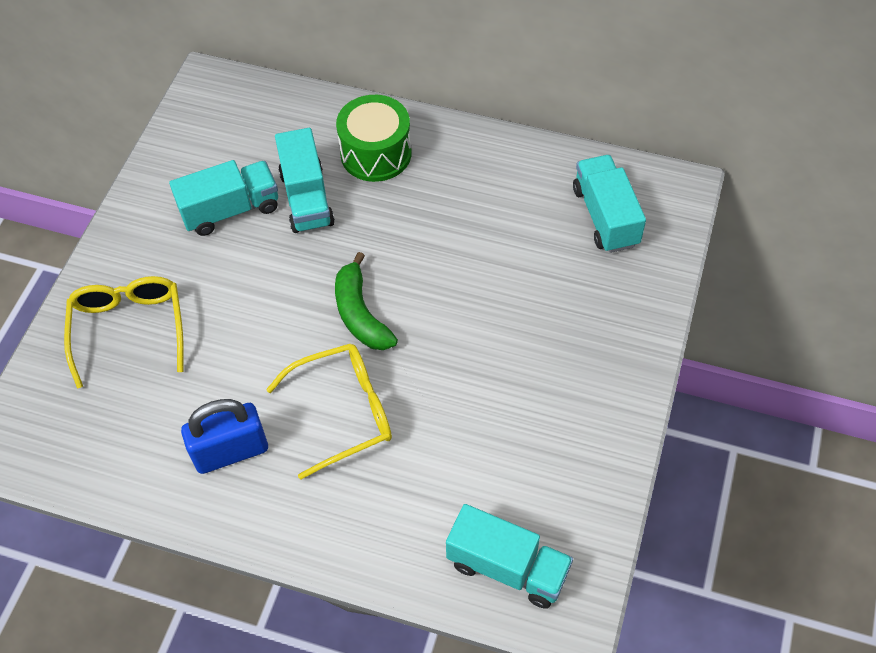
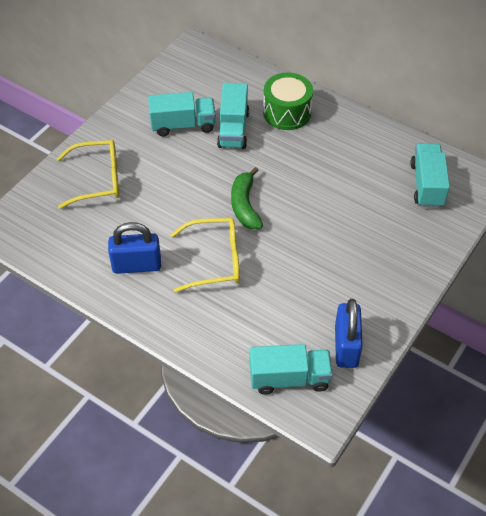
camera: 15 degrees right, 5 degrees down
yellow glasses [64,276,184,389] -> yellow glasses turned 75 degrees clockwise [57,140,119,209]
turquoise truck [446,504,573,609] -> turquoise truck turned 45 degrees counterclockwise [250,344,333,395]
none -> blue padlock [335,299,363,368]

